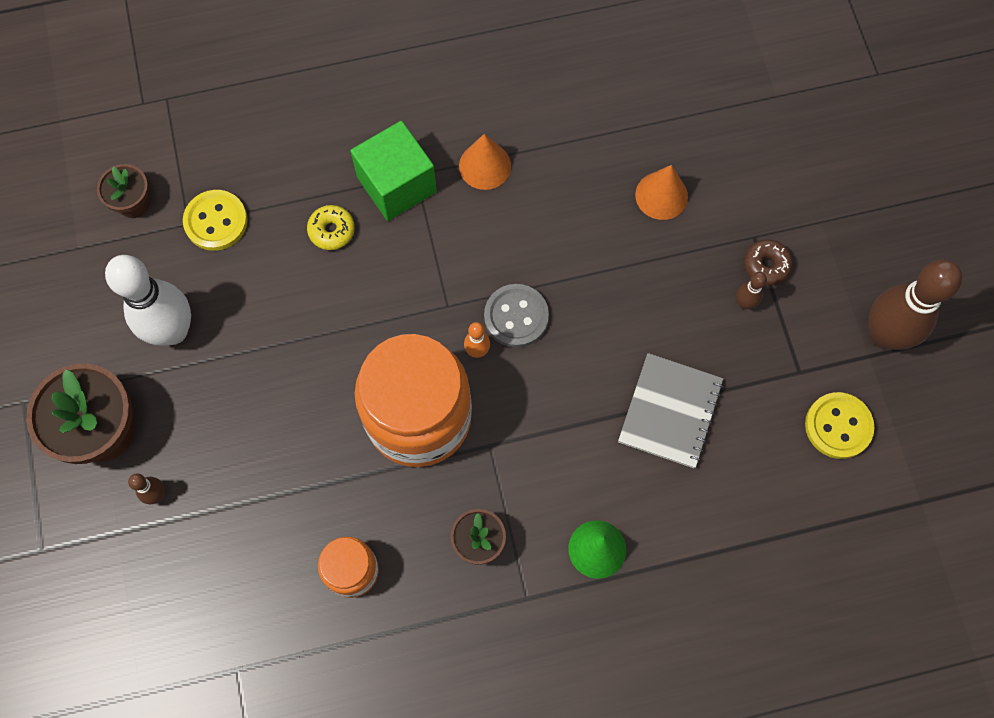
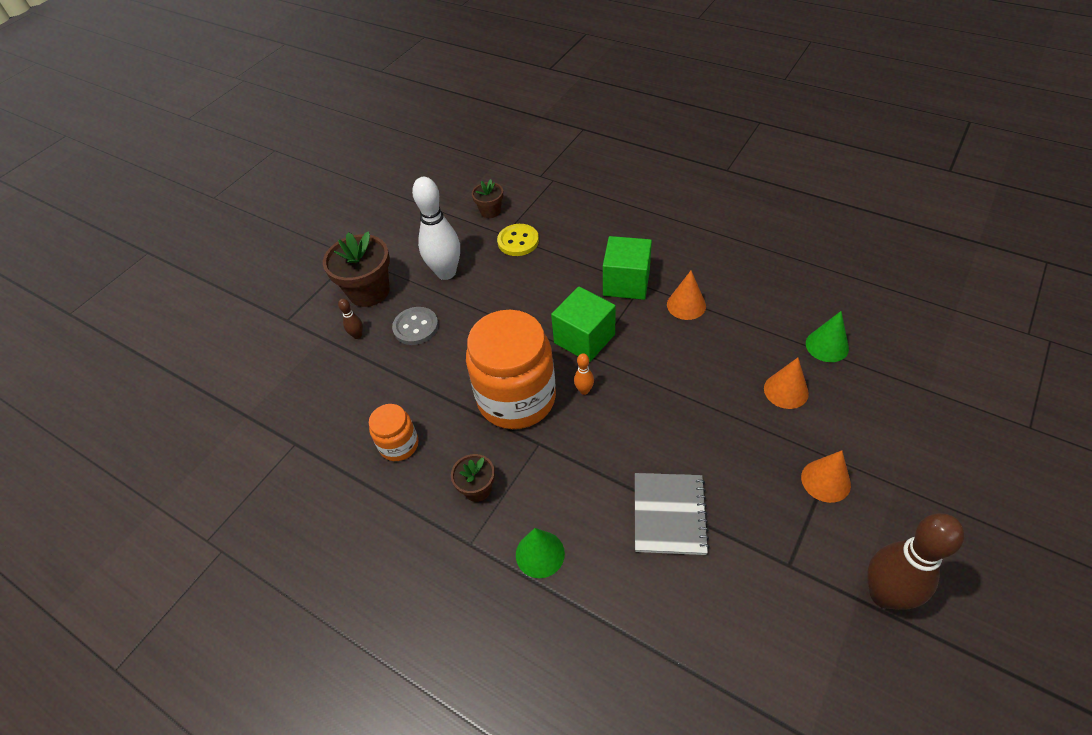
camera: 50 degrees right, 20 degrees down
yellow donut [307,205,355,250] -> none
grey button [484,284,549,348] -> grey button moved to [392,307,439,345]
grey notebook [618,353,723,468] -> grey notebook turned 60 degrees counterclockwise [635,473,710,555]
brown bowling pin [736,272,767,309] -> none
brown donut [744,239,793,285] -> orange cone [801,450,851,503]
yellow button [805,392,874,459] -> none
none -> green cube [551,286,616,362]
none -> green cone [806,311,849,362]

